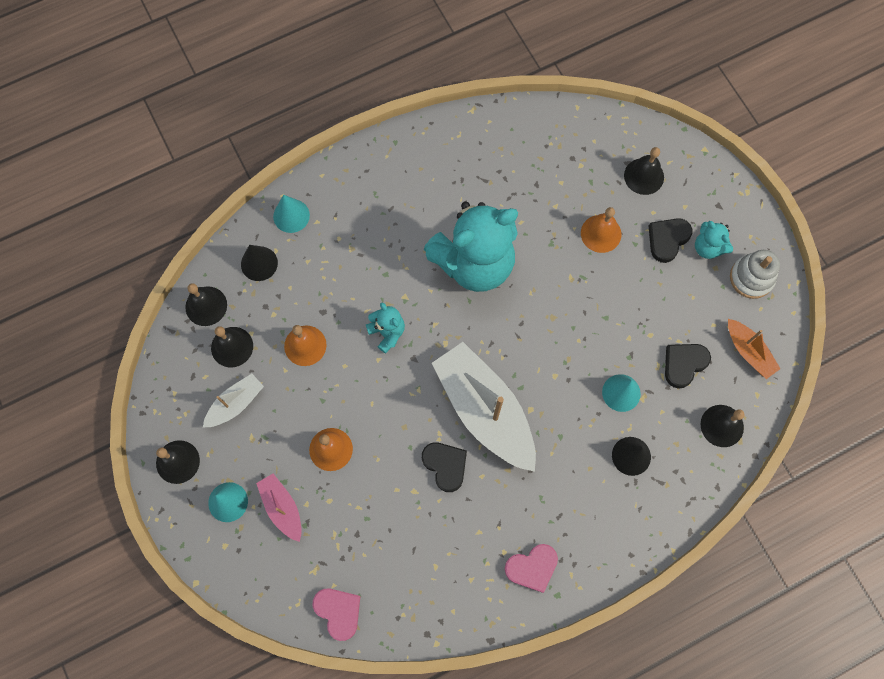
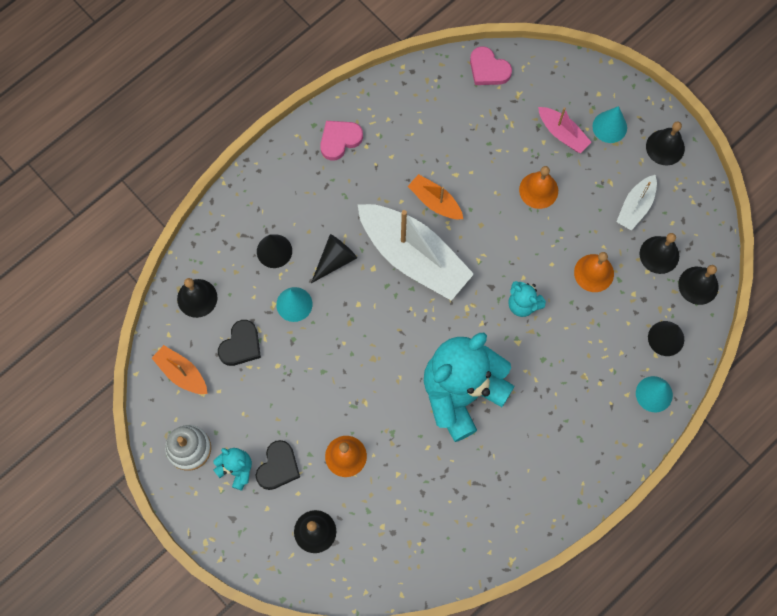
camera: 165 degrees right, 0 degrees up
black heart [422,442,467,492] -> orange boat [408,174,463,219]
none -> black cone [311,234,357,283]

